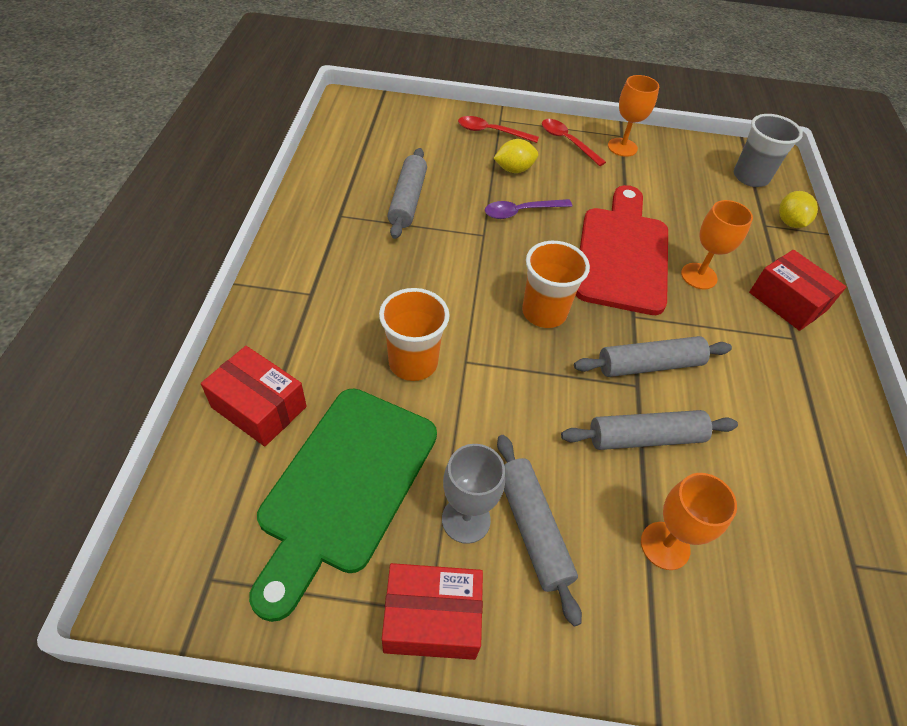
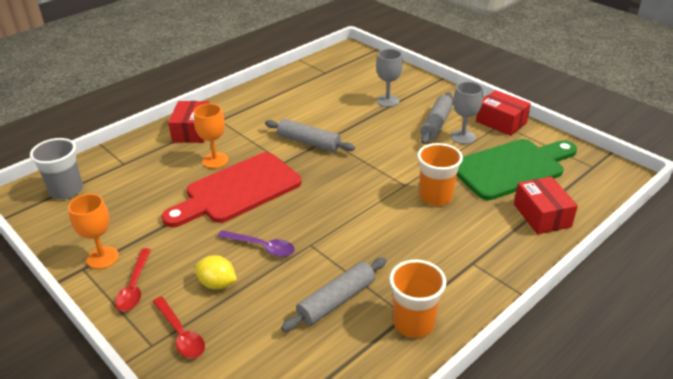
camera: 135 degrees left, 15 degrees down
orange cup [522,241,590,328] -> orange cup moved to [389,260,446,338]
grey rolling pin [561,410,738,450] -> none
orange goblet [641,473,737,570] -> grey goblet [376,49,403,107]
yellow lemon [779,191,818,228] -> none

